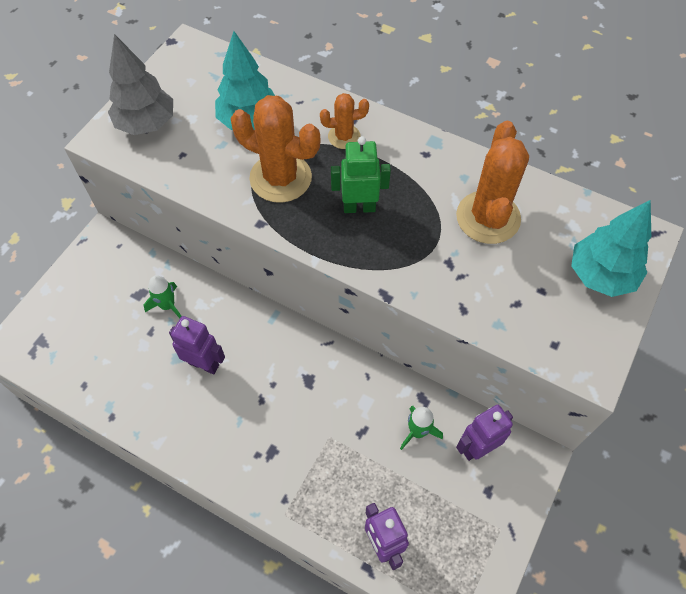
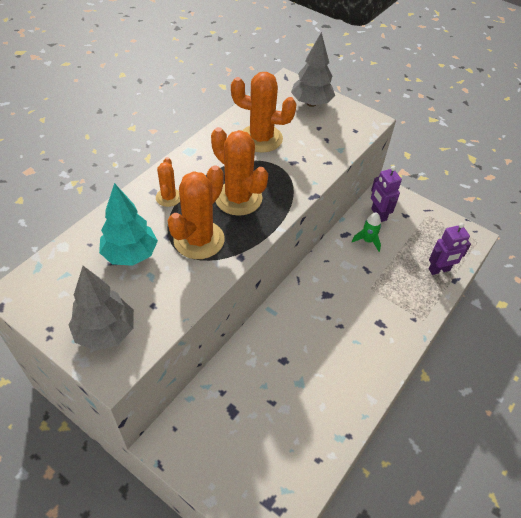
camera: 85 degrees left, 10 degrees down
green rocket [144,275,182,318] -> none
purple robot [169,316,225,374] -> none
green robot [331,136,391,213] -> orange cactus [211,127,268,216]
turquoise tree [571,200,651,297] -> grey tree [291,32,335,107]

